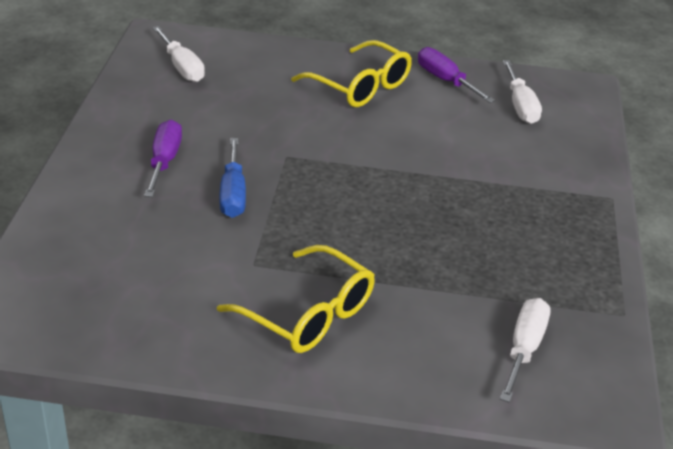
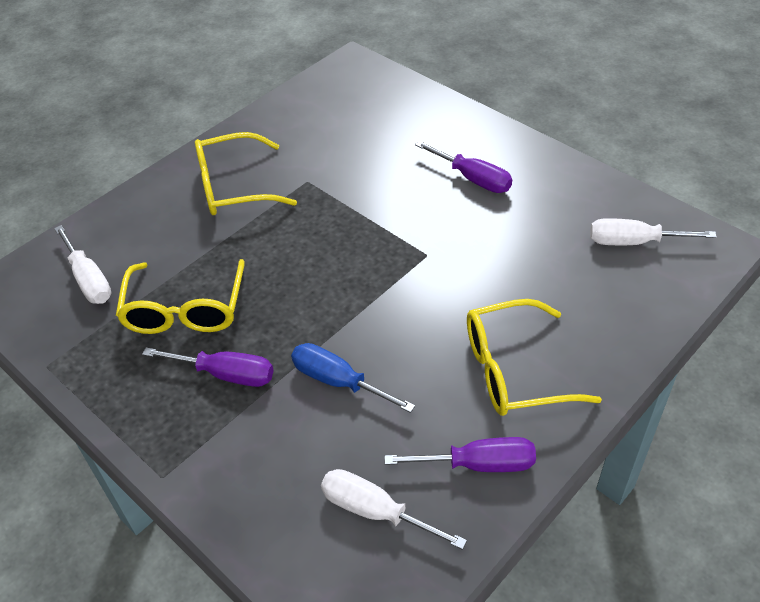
camera: 130 degrees right, 10 degrees up
blue screwdriver [219,138,246,218] -> blue screwdriver moved to [291,343,415,413]
none -> yellow glasses [116,259,245,334]
none -> purple screwdriver [142,348,273,387]

